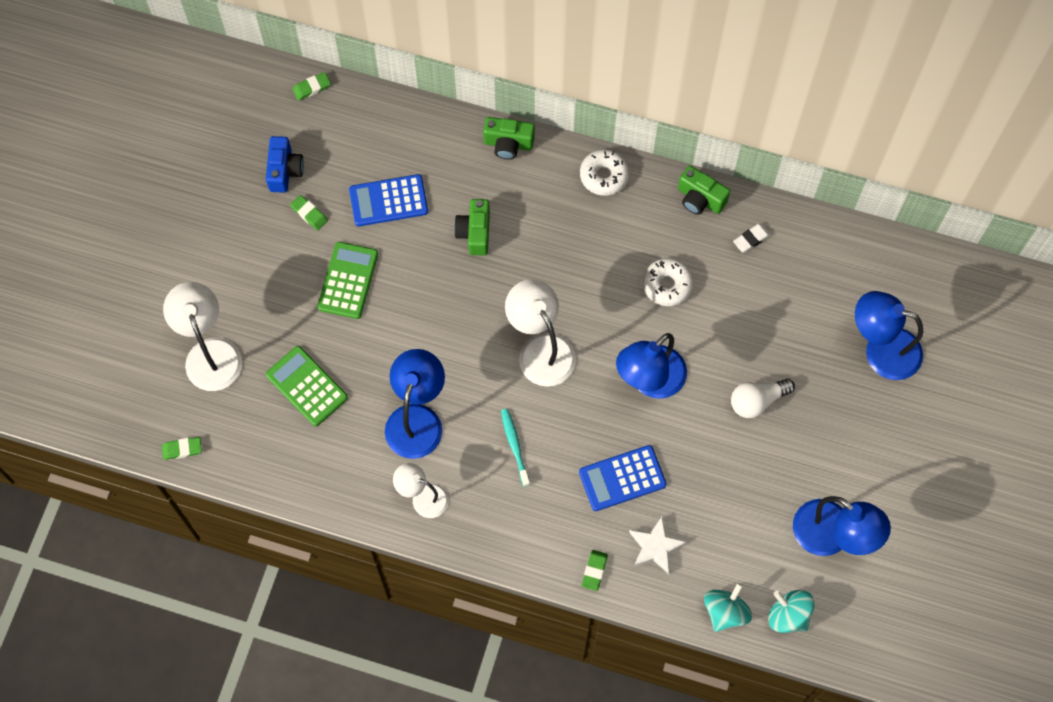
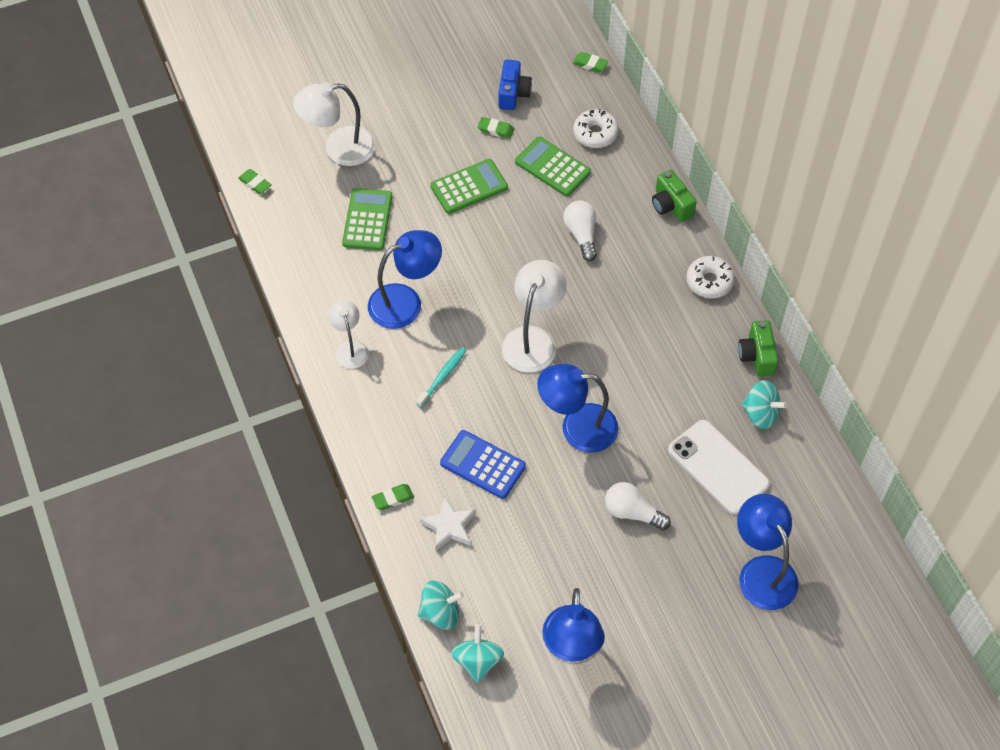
camera: 50 degrees right, 10 degrees down
white lamp [163,282,242,391] -> white lamp turned 135 degrees counterclockwise [293,82,376,166]
blue camera [266,136,304,193] -> blue camera turned 45 degrees counterclockwise [499,60,532,110]
green eraser [290,195,328,230] -> green eraser turned 75 degrees counterclockwise [478,117,514,139]
blue calculator [349,174,428,226] -> green calculator [515,137,591,196]
green camera [454,199,490,256] -> white light bulb [563,201,597,261]
white donut [643,258,693,306] -> white donut moved to [573,109,619,148]
white eraser [733,223,771,252] -> turquoise spinning top [741,380,787,429]
none -> white phone [668,420,770,514]

